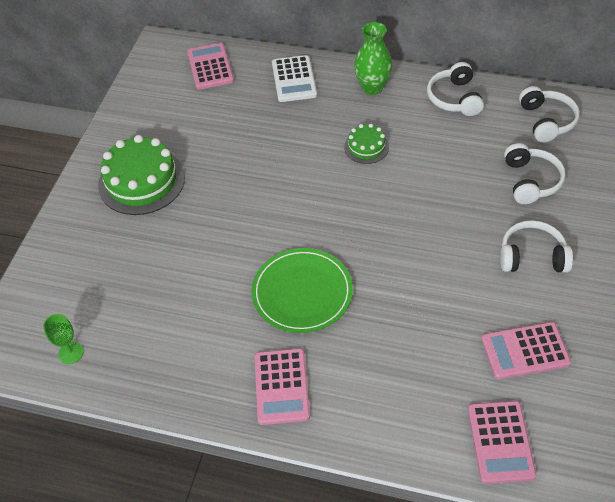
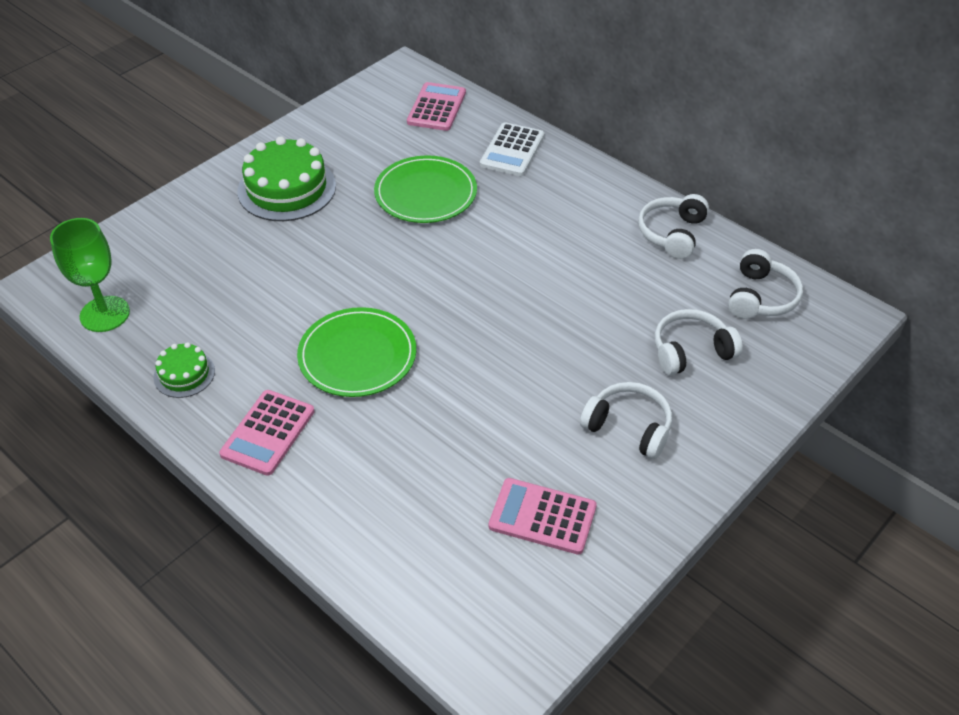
camera: 25 degrees right, 5 degrees down
green goblet [43,314,84,364] -> green goblet [50,218,130,332], size x1.78
green cake [344,124,389,164] -> green cake moved to [153,342,215,398]
green vase [354,22,392,95] -> none
pink calculator [468,401,537,484] -> none
white headphones [504,143,566,204] -> white headphones turned 135 degrees counterclockwise [655,309,743,375]
none -> green plate [374,155,477,223]

